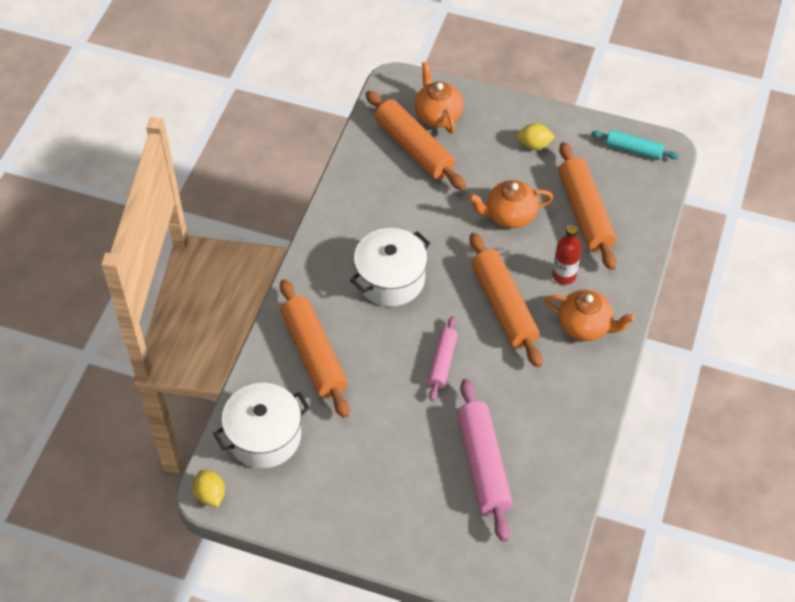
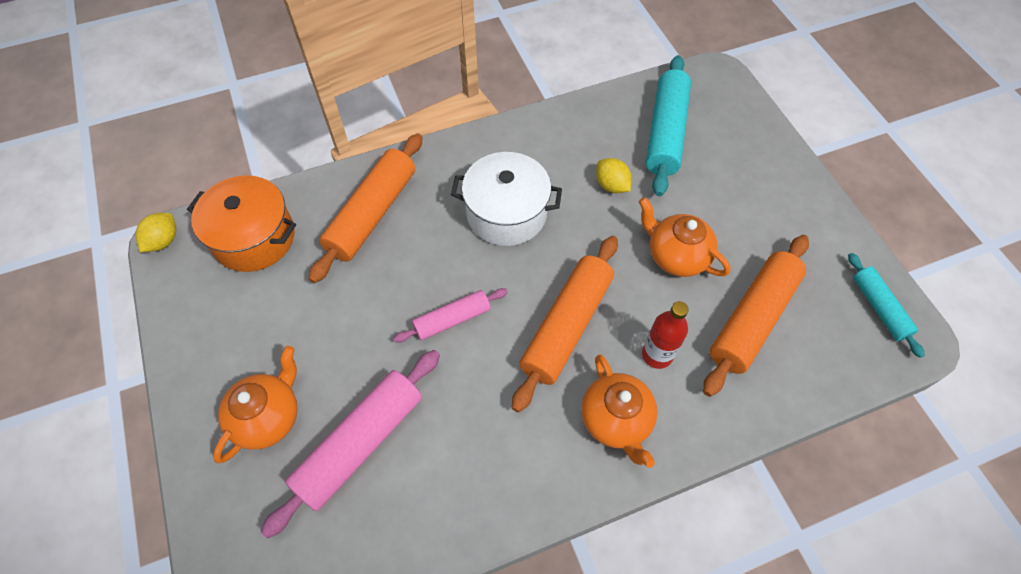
camera: 50 degrees right, 5 degrees up
white pot [213,383,310,468] -> orange pot [187,175,296,272]
orange rolling pin [365,90,466,190] -> turquoise rolling pin [646,55,691,196]
orange teapot [415,61,464,134] -> orange teapot moved to [213,346,298,463]
yellow lemon [517,123,555,150] -> yellow lemon moved to [596,158,632,193]

